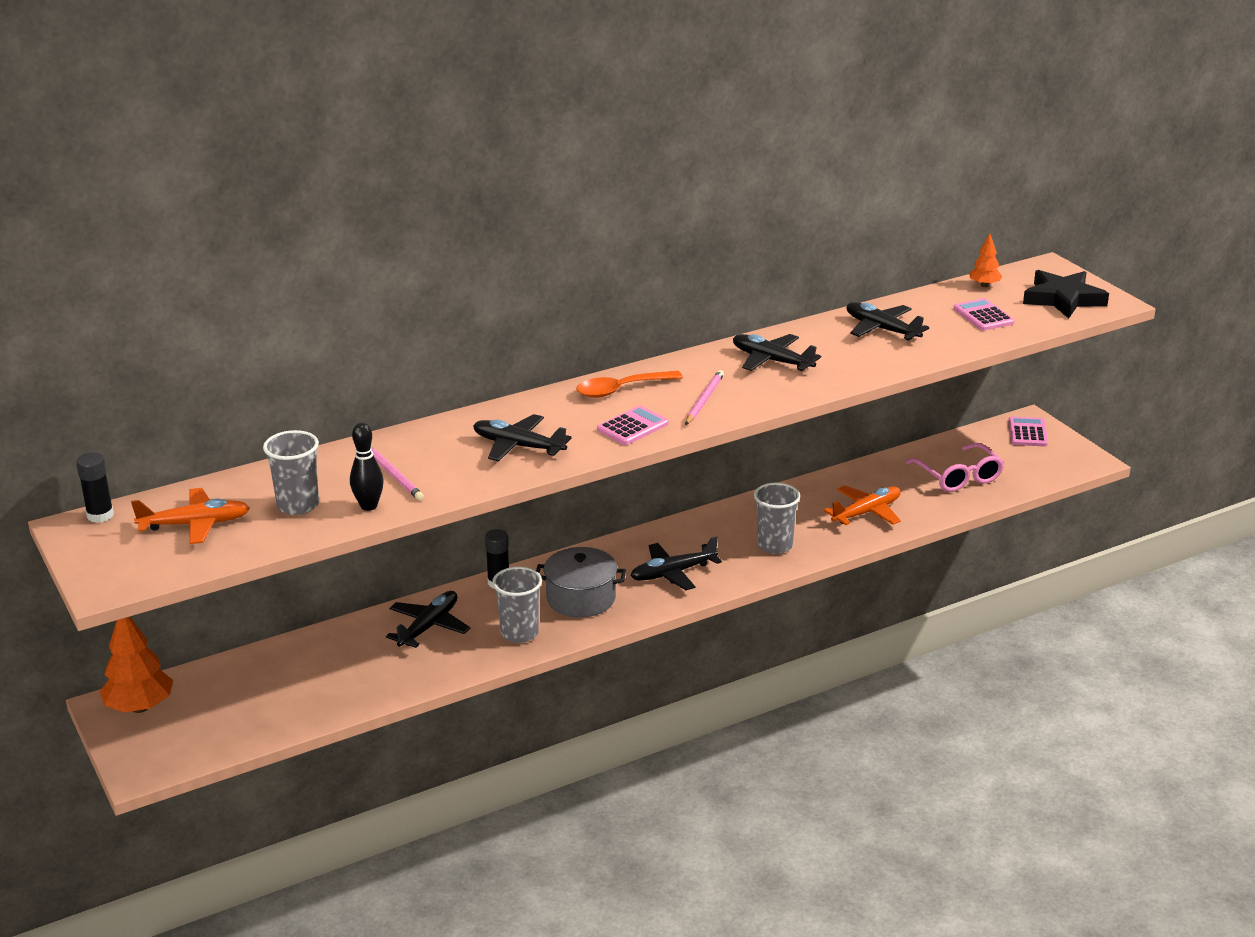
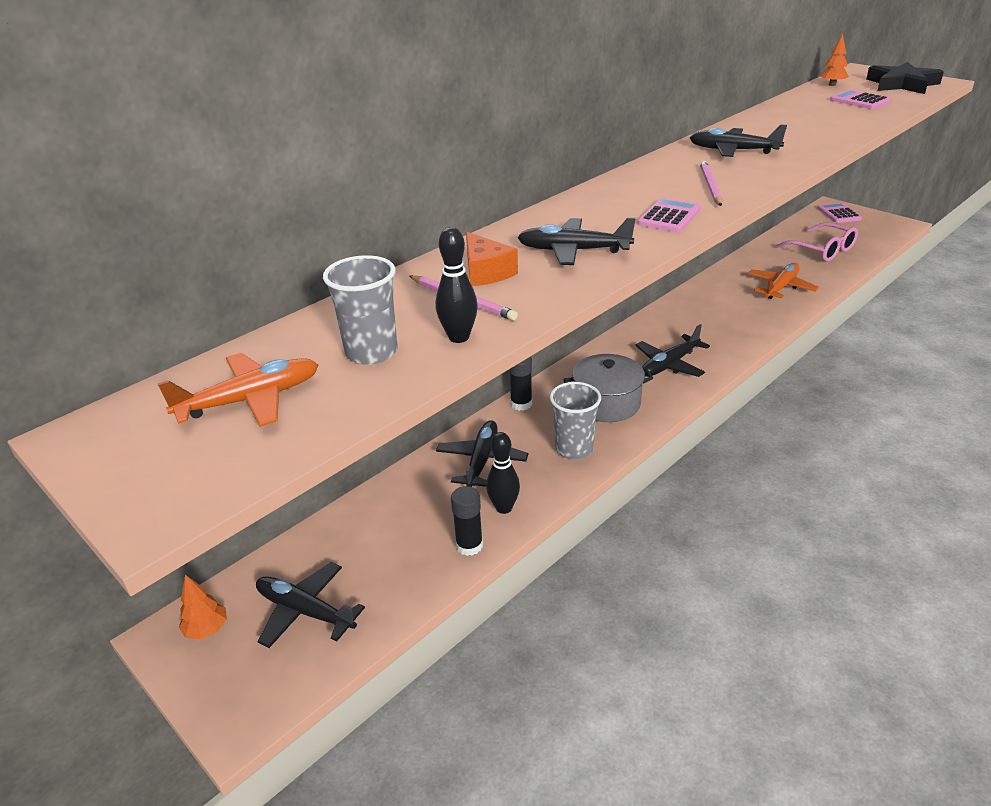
camera: 15 degrees left, 5 degrees up
black glue stick [76,453,114,523] -> black glue stick moved to [451,486,483,556]
orange tree [100,617,173,713] -> orange tree [179,575,227,639], size x0.54
orange spoon [576,371,683,398] -> none
grey cup [754,483,800,554] -> none
black plane [847,302,929,341] -> black plane moved to [256,562,365,648]
none -> orange cheese [466,232,518,286]
none -> black bowling pin [486,432,520,514]

